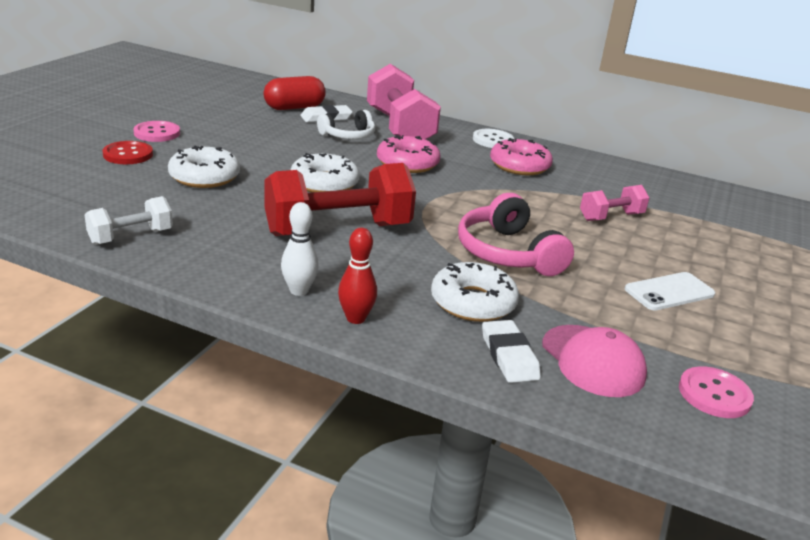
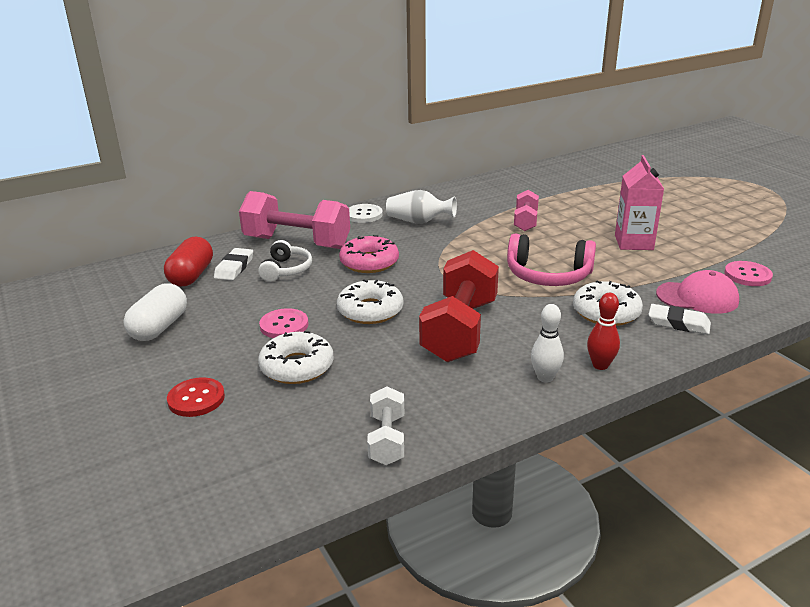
camera: 50 degrees left, 0 degrees up
pink button [133,121,180,142] -> pink button moved to [259,308,309,338]
pink donut [490,138,553,175] -> white vase [386,190,457,224]
white phone [625,272,715,311] -> pink carton [615,155,664,250]
none -> white capsule [123,284,187,341]

